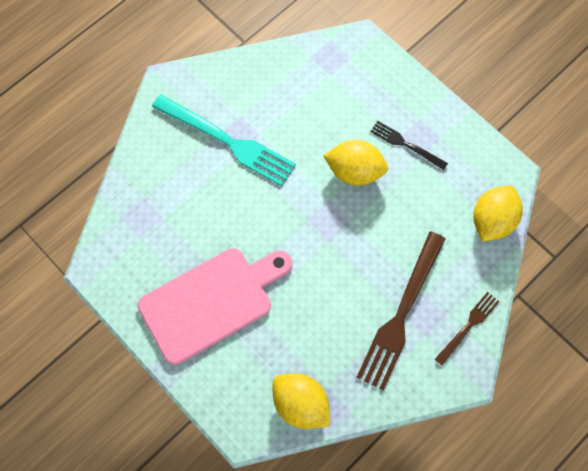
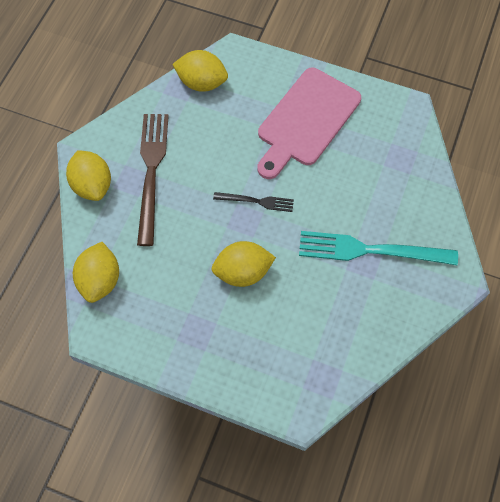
camera: 155 degrees right, 5 degrees down
black fork [370,121,448,170] -> black fork moved to [213,192,294,212]
brown fork [435,292,500,365] -> yellow lemon [66,150,111,201]

